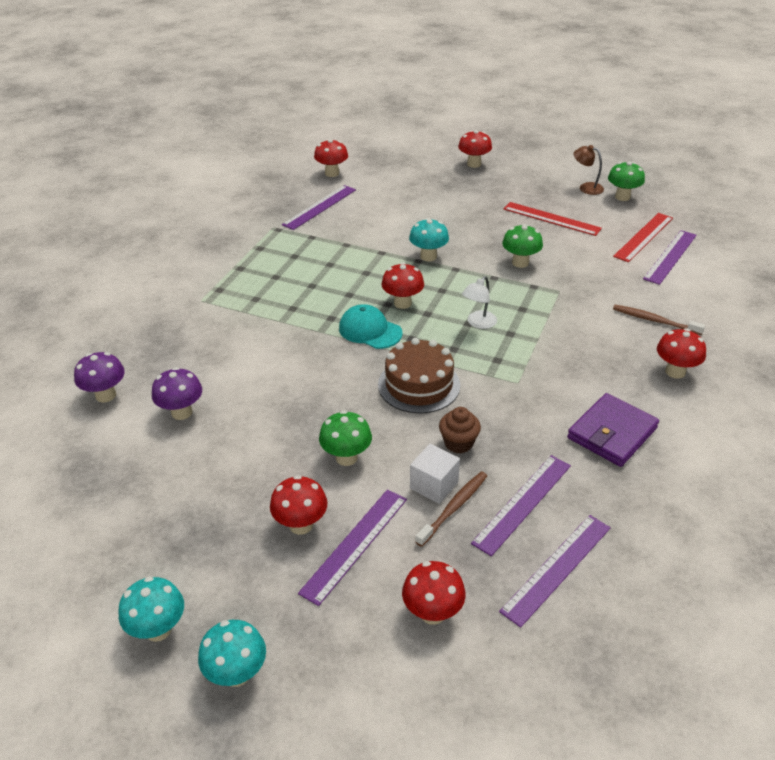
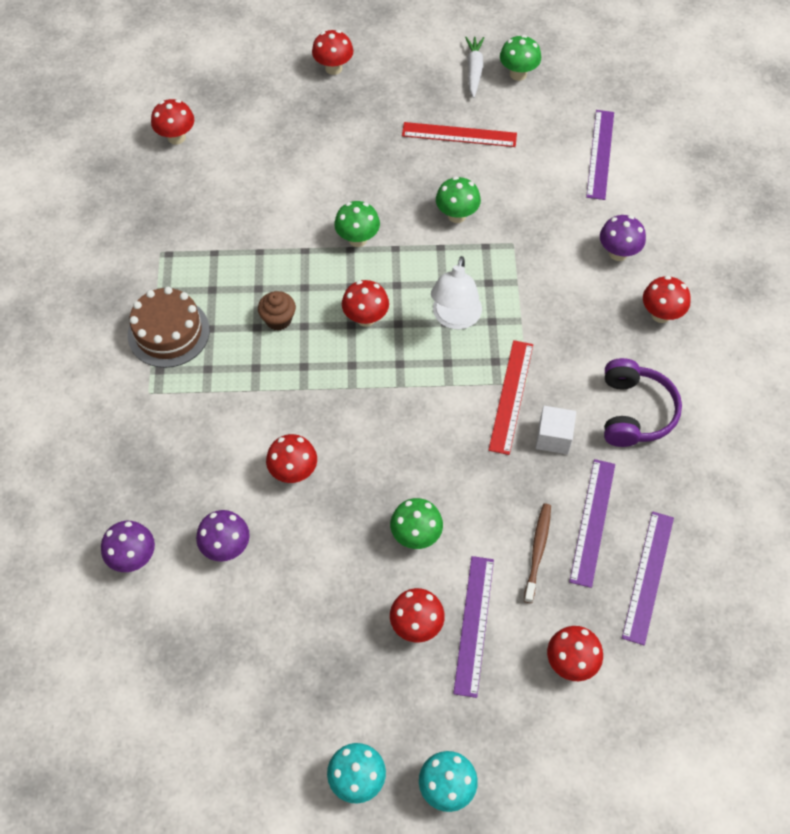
camera: 25 degrees left, 20 degrees up
purple ruler [282,185,356,230] -> none
turquoise cap [339,304,403,349] -> none
brown cake [378,338,460,414] -> brown cake moved to [128,287,210,368]
turquoise mushroom [409,218,449,261] -> green mushroom [334,201,380,247]
white cube [410,444,460,504] -> white cube moved to [536,406,576,454]
brown cupcake [439,407,481,454] -> brown cupcake moved to [258,291,296,331]
white lamp [462,276,497,329] -> white lamp [431,256,482,329], size x1.55
purple wallet [567,393,659,467] -> purple headphones [604,358,682,447]
brown lamp [574,145,604,195] -> white carrot [465,37,484,98]
red ruler [613,213,673,262] -> red ruler moved to [489,340,533,455]
brown toothbrush [613,305,705,335] -> purple mushroom [600,215,646,261]
none -> red mushroom [266,434,317,483]

